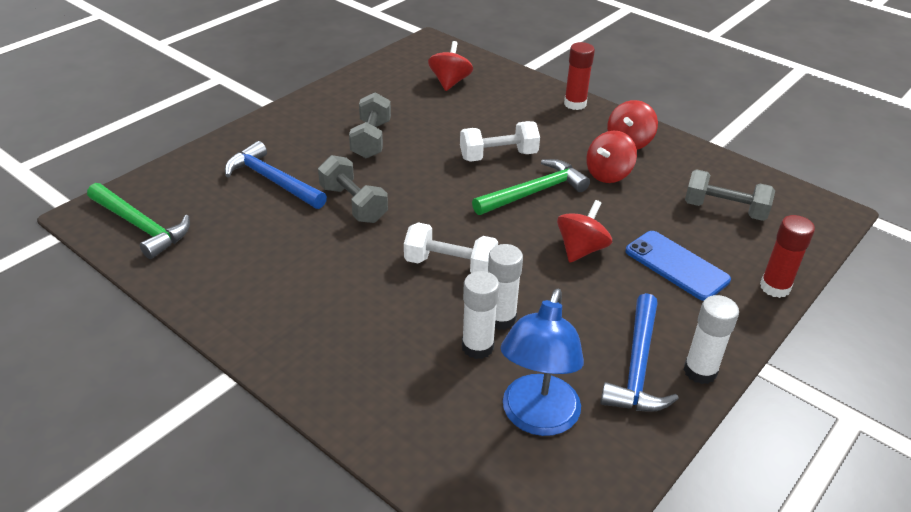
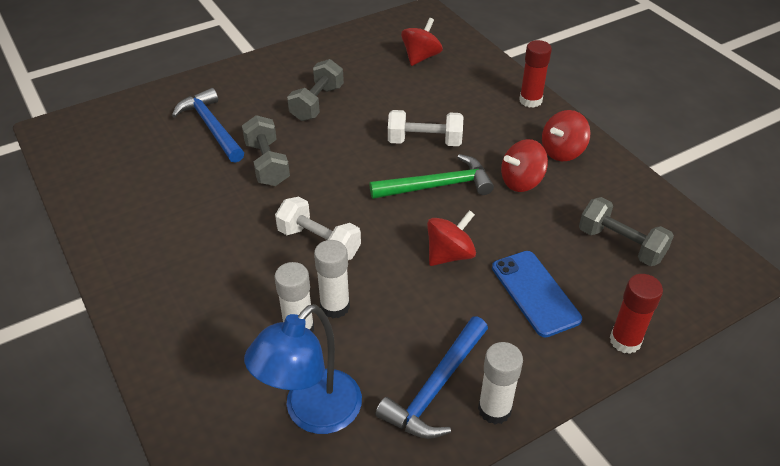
camera: 20 degrees right, 5 degrees up
green hammer [87,183,190,259] -> none

